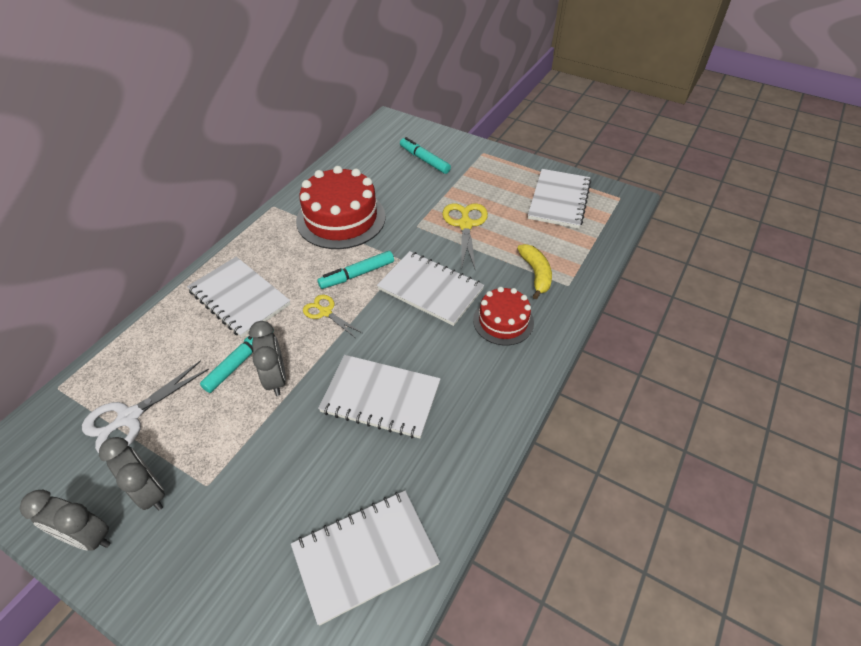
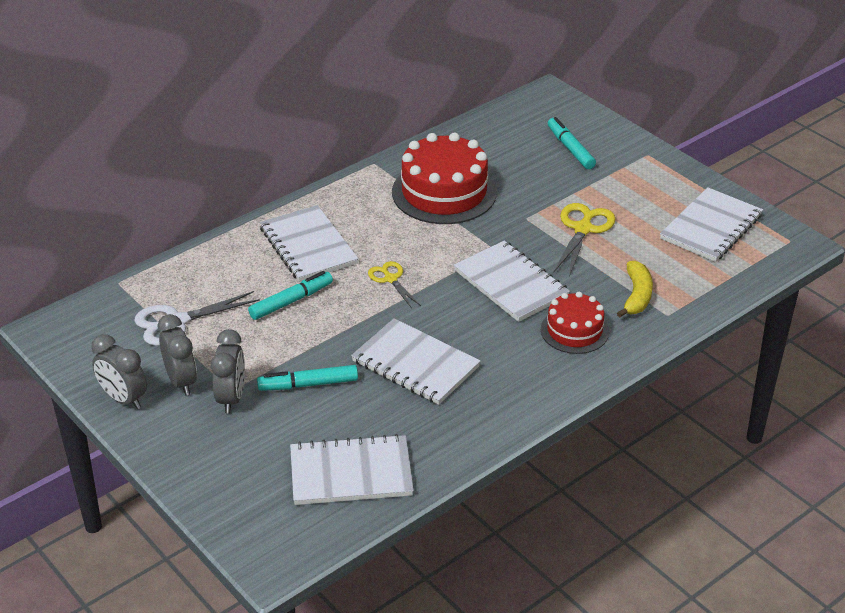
camera: 20 degrees right, 10 degrees down
grey clock [249,321,286,396] -> grey clock moved to [211,329,245,413]
turquoise marker [317,251,394,289] -> turquoise marker moved to [257,365,358,391]

